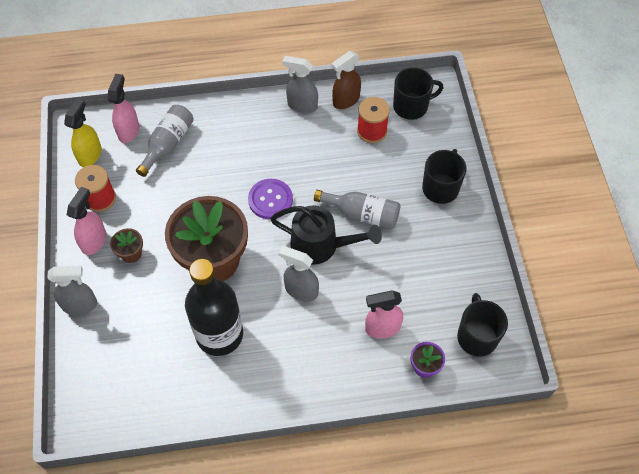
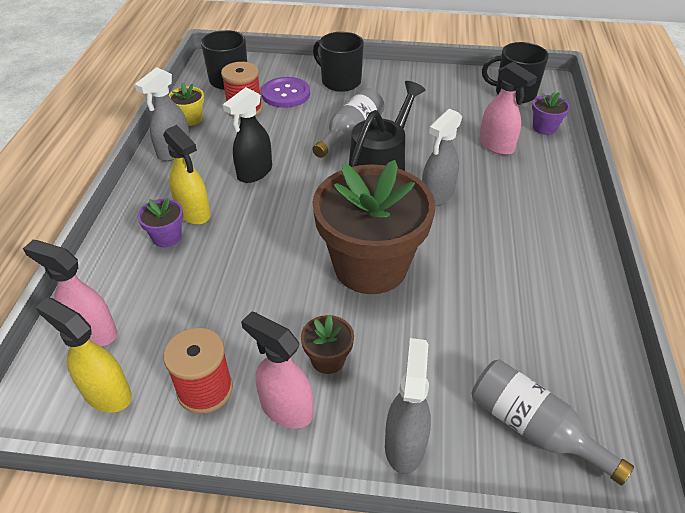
camera: 75 degrees left, 15 degrees down
grey bottle [136,105,194,177] -> grey bottle moved to [472,359,634,485]
black bottle [185,259,243,356] -> none
purple button [248,179,293,219] -> purple button moved to [261,77,310,108]
brown spray bottle [332,51,361,109] -> yellow flower pot [169,82,204,126]
pink spray bottle [365,291,403,339] -> pink spray bottle turned 45 degrees counterclockwise [479,62,537,155]
none -> purple flower pot [137,198,183,247]
none -> yellow spray bottle [163,125,211,225]
none -> black spray bottle [223,87,272,183]

